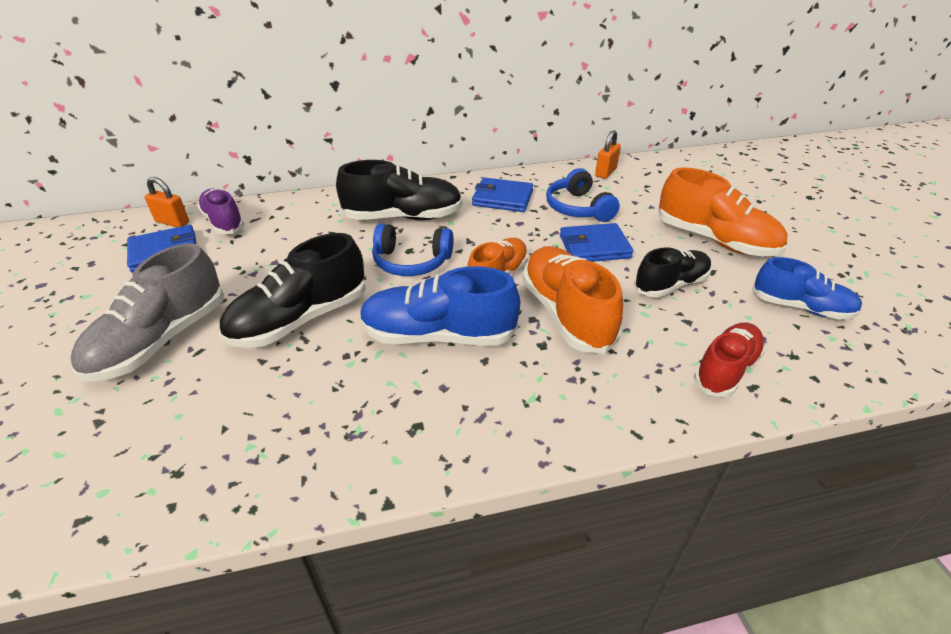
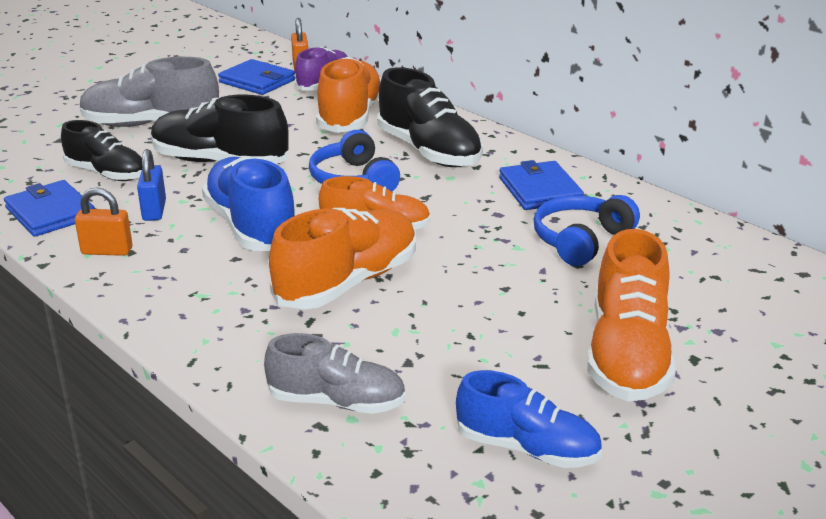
camera: 60 degrees right, 10 degrees down
blue wallet [560,223,634,262] -> blue wallet moved to [4,180,95,237]
orange padlock [595,130,621,179] -> orange padlock moved to [75,187,132,256]
black shoe [634,247,711,297] -> black shoe moved to [61,120,142,181]
red shoe [694,323,766,397] -> grey shoe [264,333,406,414]
blue shoe [752,257,862,320] -> blue shoe turned 60 degrees counterclockwise [456,370,602,468]
none -> blue padlock [137,149,166,221]
none -> orange shoe [316,57,381,133]

